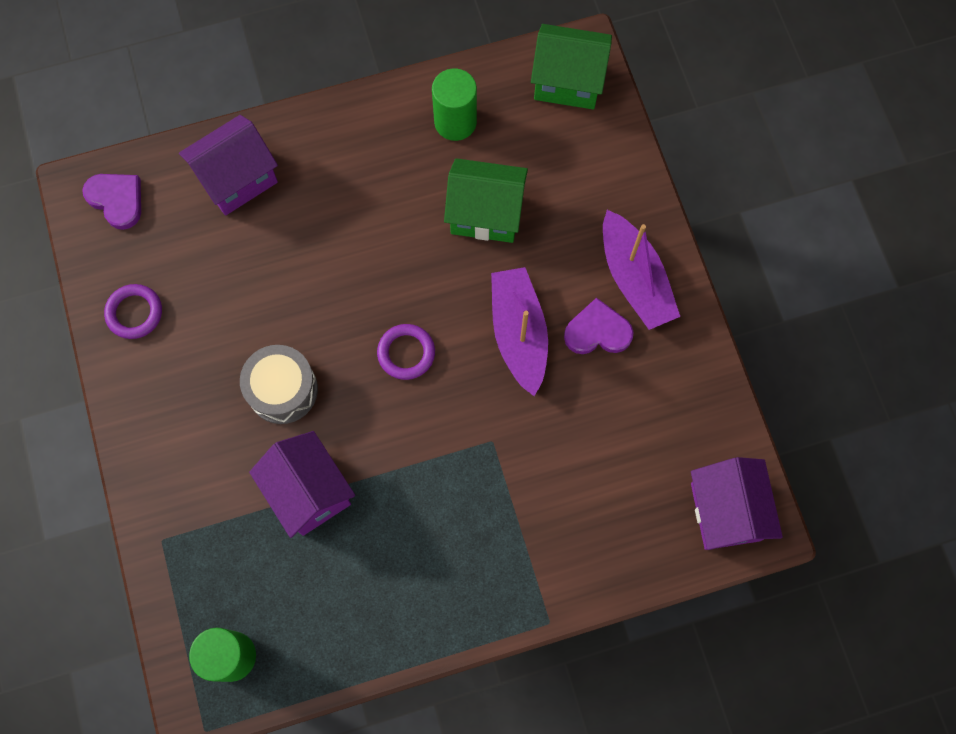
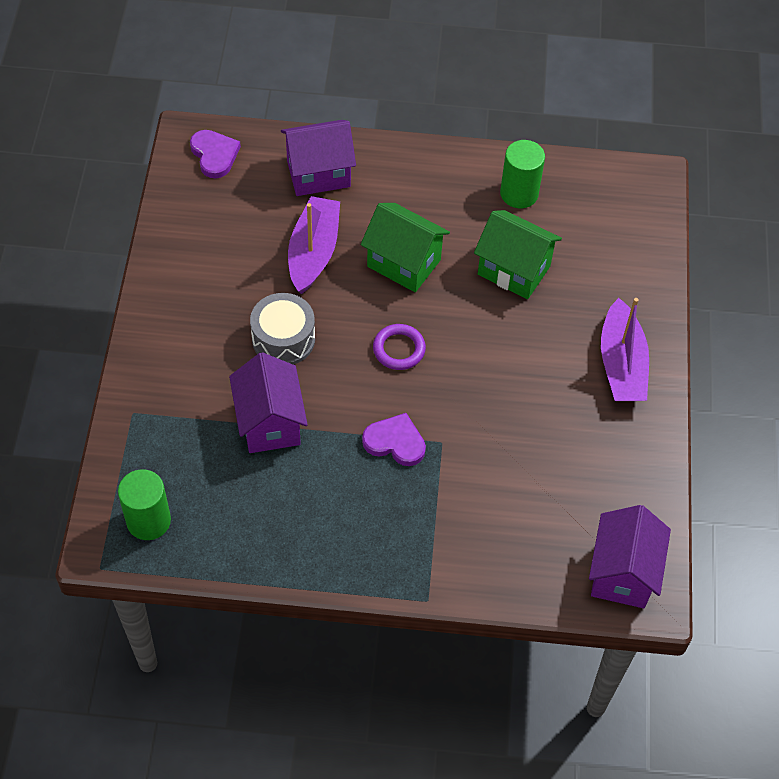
camera: 20 degrees right, 15 degrees down
purple ring [104,284,162,339] -> none
purple boat [491,267,548,396] -> purple boat moved to [288,196,340,294]
green house [531,24,612,110] -> green house moved to [361,203,450,292]
purple heart [564,298,634,354] -> purple heart moved to [362,413,426,466]

